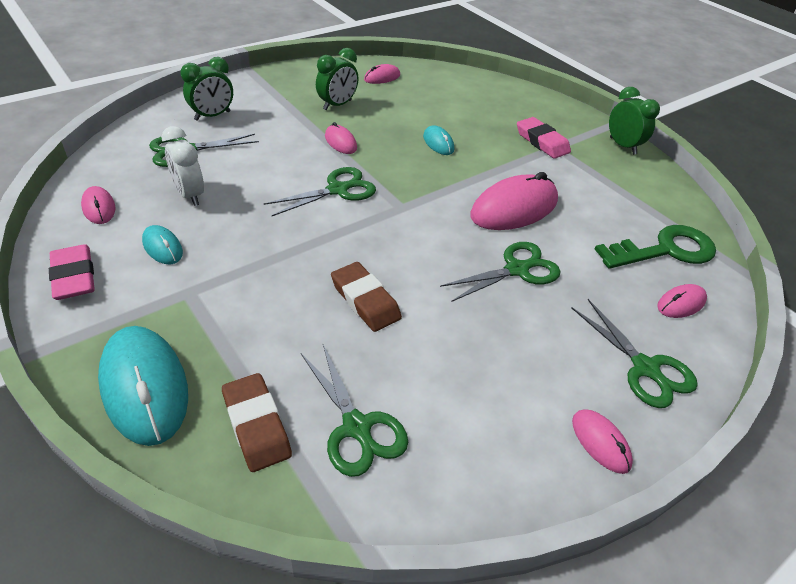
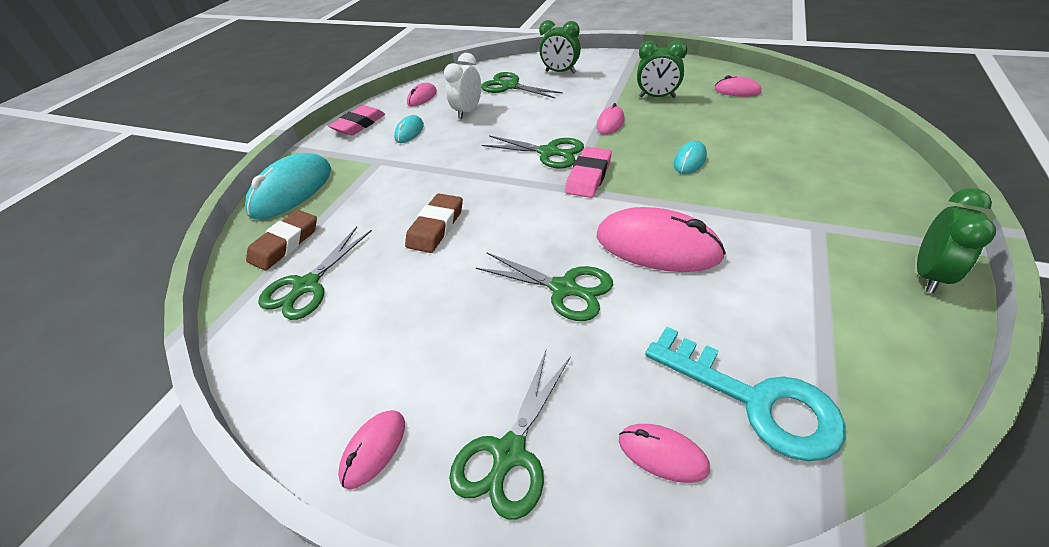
camera: 65 degrees right, 0 degrees up
pink eraser [517,117,571,159] -> pink eraser moved to [565,147,612,198]
green key [594,225,716,269] -> turquoise key [645,326,846,461]

